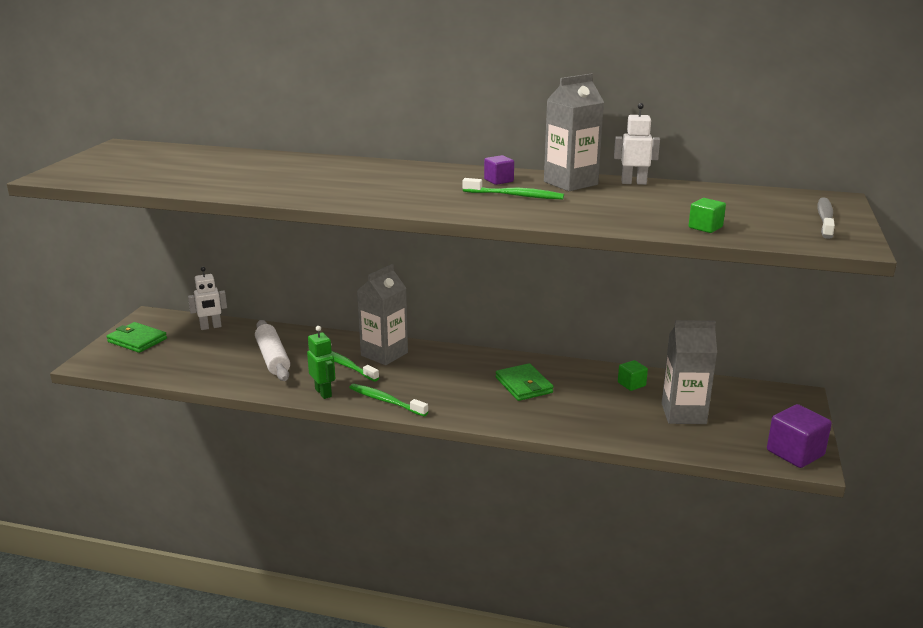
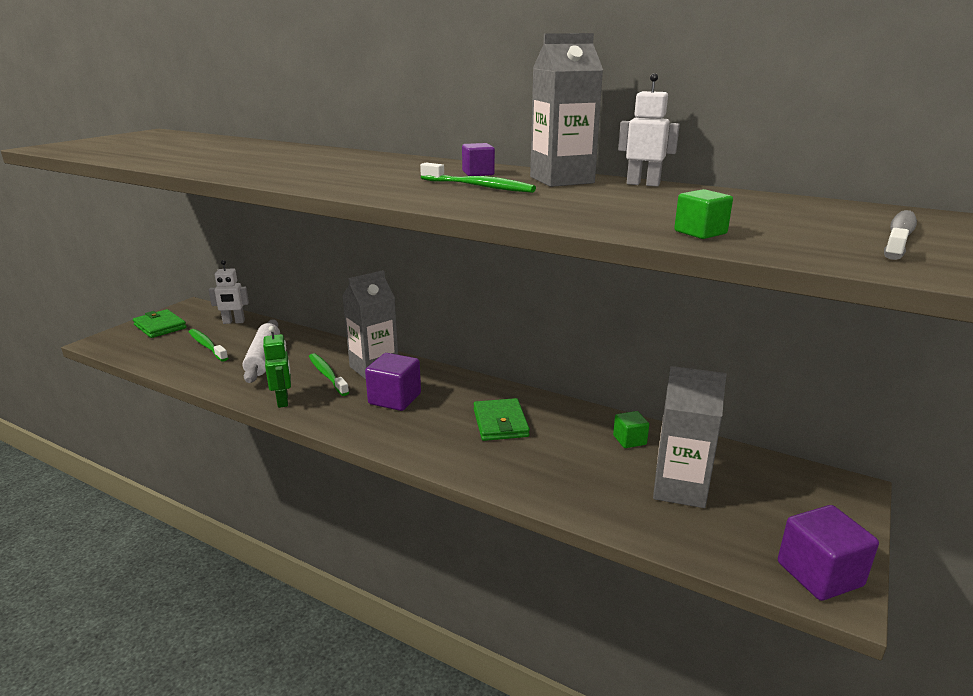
camera: 15 degrees right, 0 degrees up
green toothbrush [349,384,428,416] -> green toothbrush moved to [189,329,228,362]
none -> purple cube [365,353,421,411]

